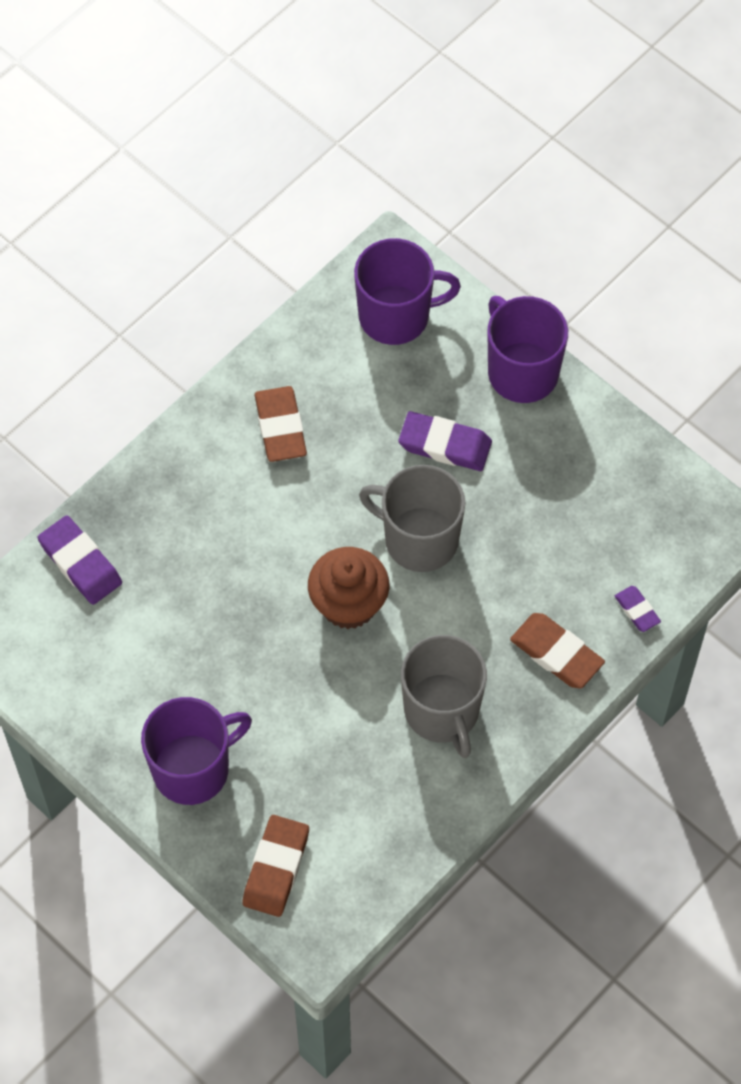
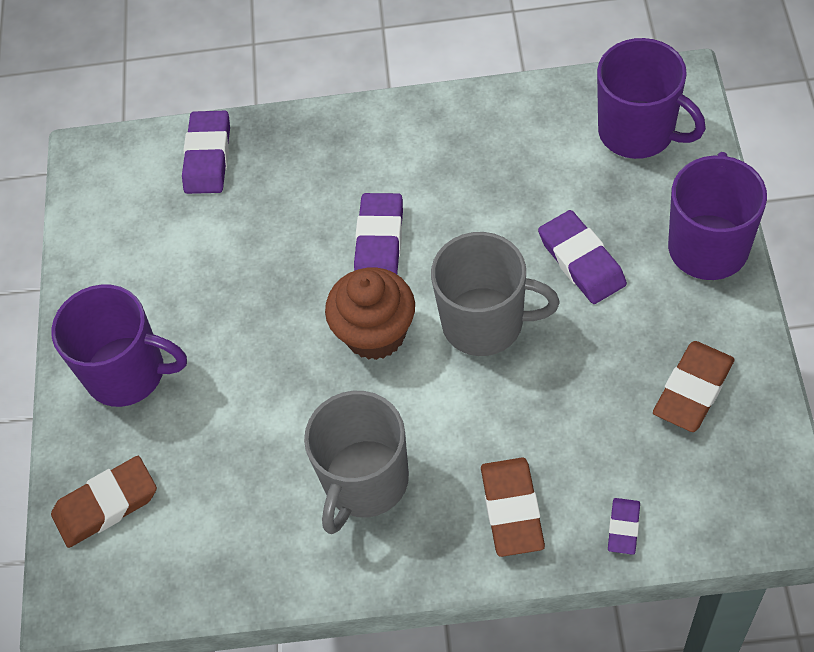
camera: 50 degrees right, 5 degrees down
brown eraser [255,386,307,462] -> brown eraser moved to [653,341,735,432]
grey mug [359,465,465,572] -> grey mug turned 120 degrees clockwise [431,232,560,356]
none -> purple eraser [354,193,403,274]

